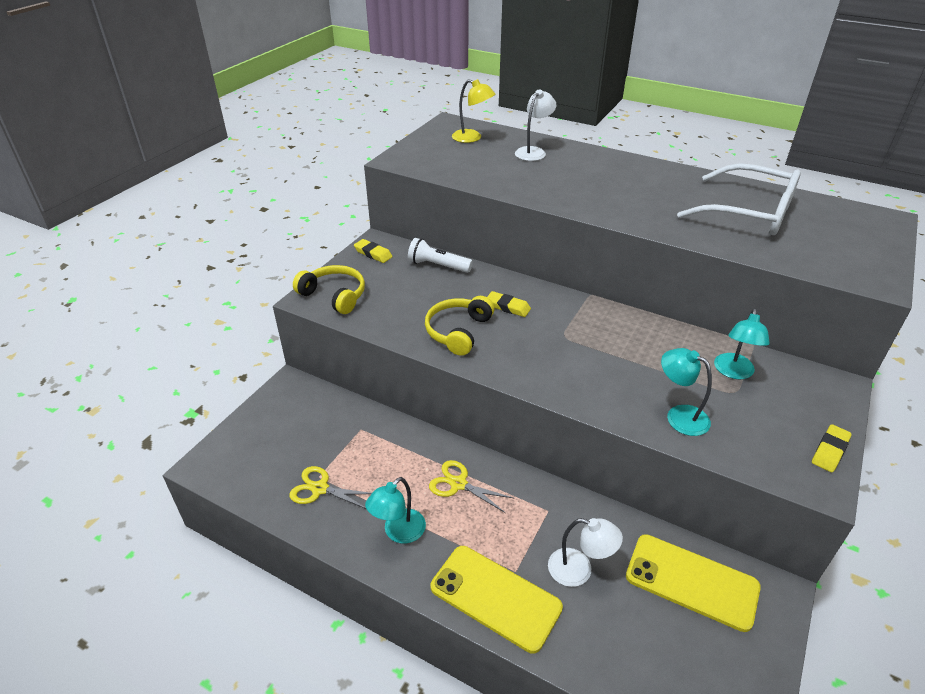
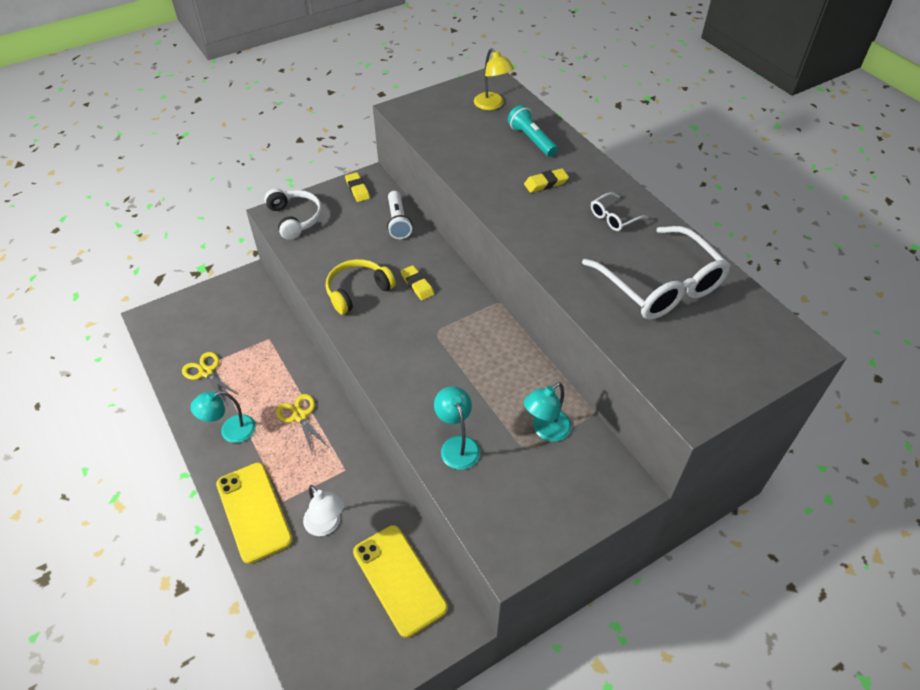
camera: 30 degrees right, 10 degrees up
yellow headphones [293,265,365,314] -> white headphones [264,188,322,240]
white flashlight [408,238,473,273] -> white flashlight turned 150 degrees counterclockwise [387,191,412,239]
white lamp [515,89,557,161] -> turquoise flashlight [508,105,558,157]
yellow eraser [812,424,852,472] -> yellow eraser moved to [524,168,569,193]
none -> white glasses [591,192,648,231]

